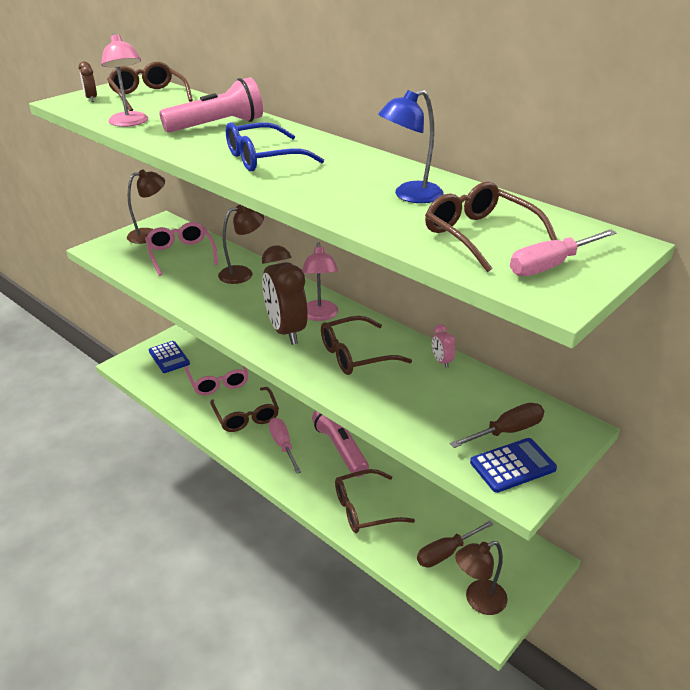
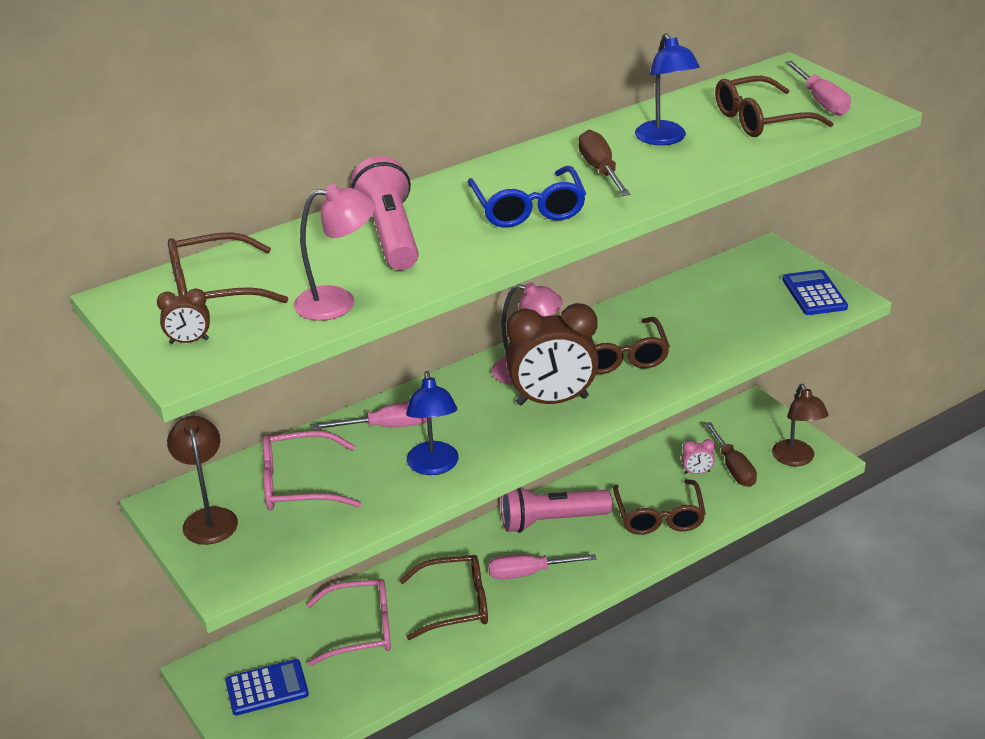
camera: 75 degrees left, 0 degrees up
brown lamp [218,205,264,284] -> pink screwdriver [312,401,433,430]
pink clock [432,324,456,368] -> pink clock moved to [681,439,715,474]
brown screwdriver [450,403,544,448] -> brown screwdriver moved to [578,130,630,196]
none -> blue lamp [406,371,459,475]

